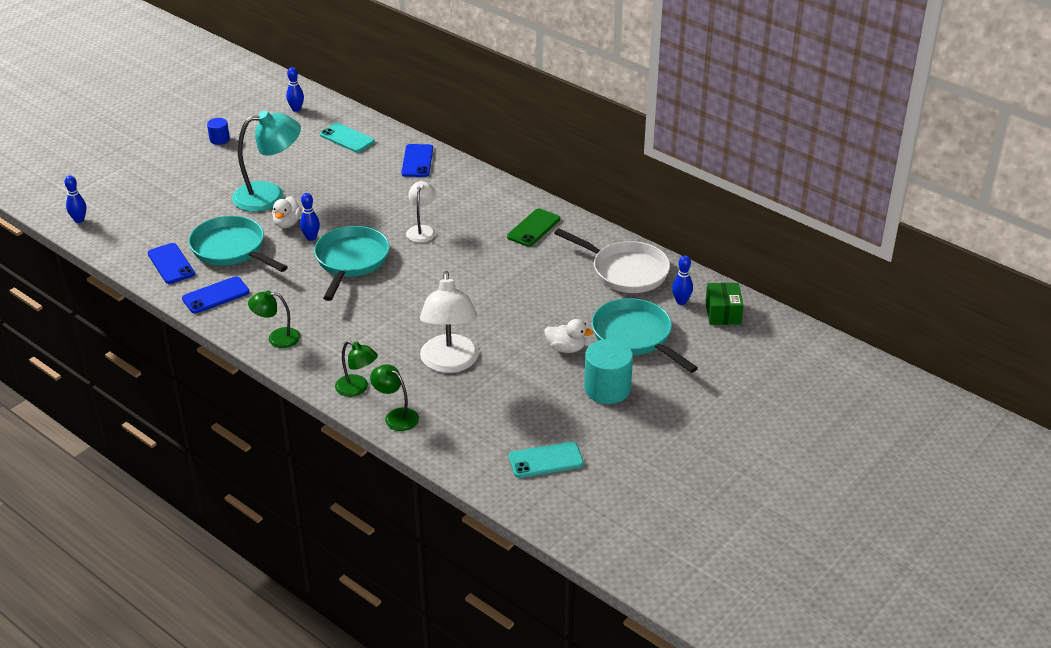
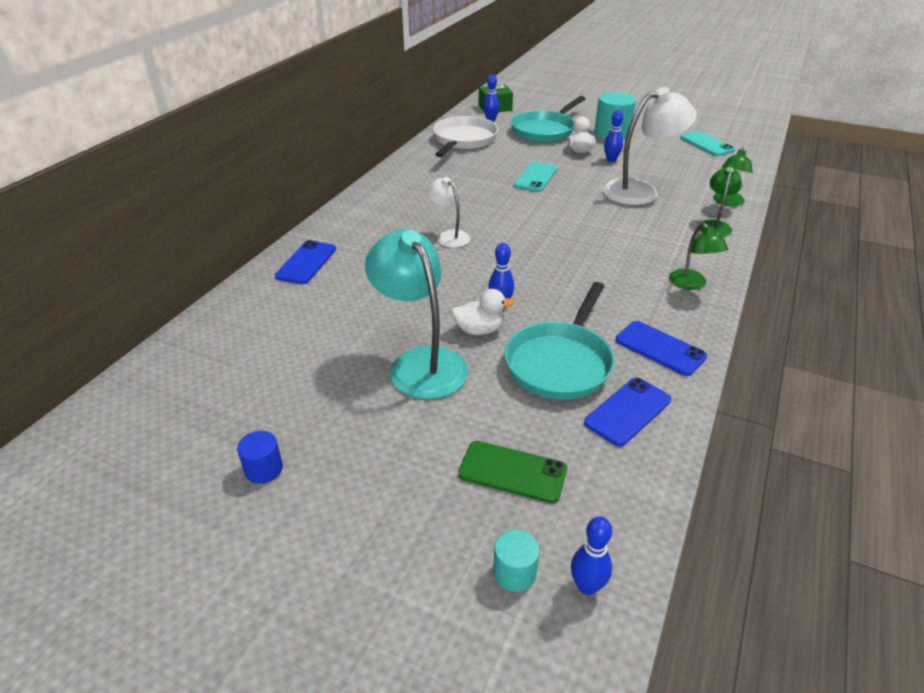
camera: 105 degrees left, 0 degrees up
blue bowling pin [286,67,304,112] -> blue bowling pin moved to [604,110,623,162]
turquoise pan [314,226,390,301] -> none
turquoise phone [320,123,375,153] -> turquoise phone moved to [514,162,557,192]
blue phone [401,144,433,177] -> blue phone turned 60 degrees counterclockwise [275,240,336,284]
white lamp [406,181,436,243] -> white lamp turned 60 degrees clockwise [427,177,470,248]
green phone [507,208,560,247] -> green phone moved to [458,441,567,503]
none -> turquoise cylinder [493,530,539,592]

